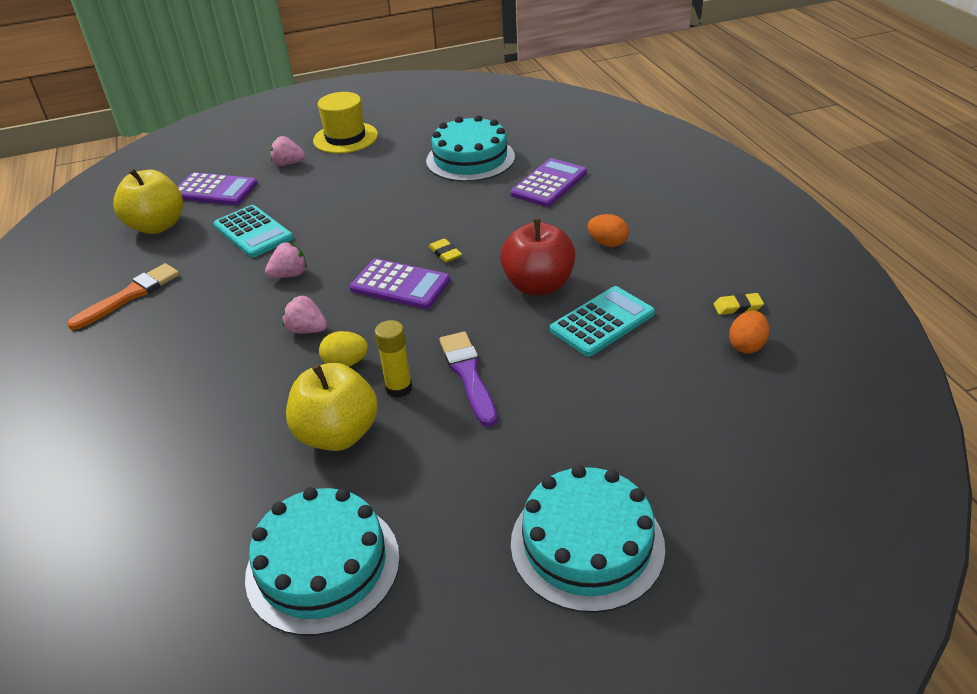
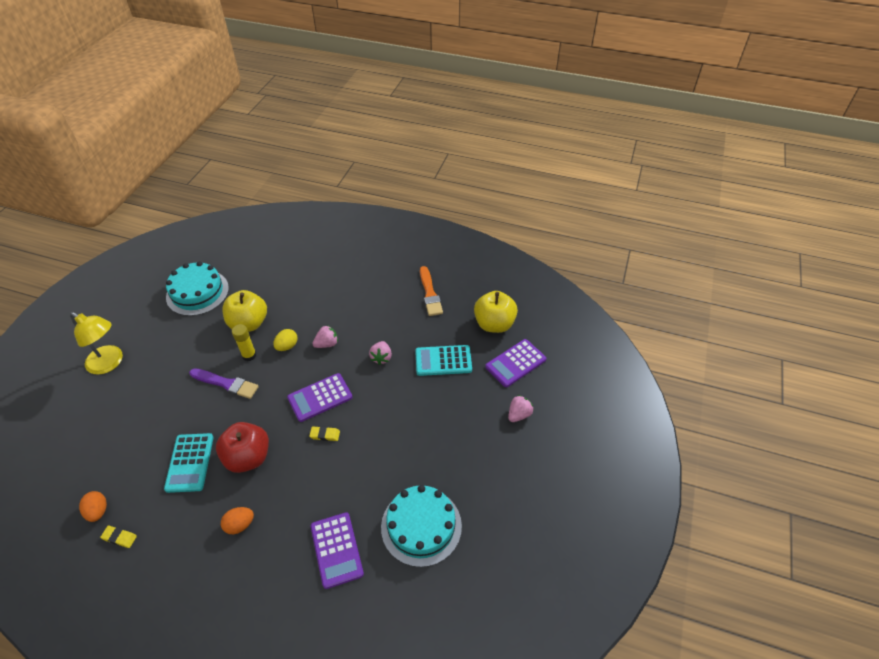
camera: 125 degrees right, 10 degrees up
yellow hat [313,92,378,154] -> none
turquoise cake [511,465,665,613] -> yellow lamp [70,312,123,375]
yellow eraser [713,293,764,315] -> yellow eraser turned 75 degrees clockwise [100,526,137,548]

